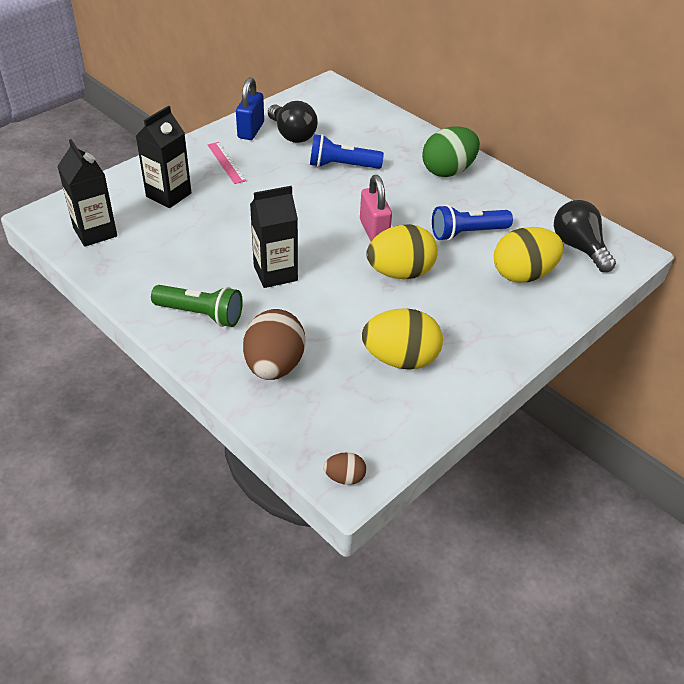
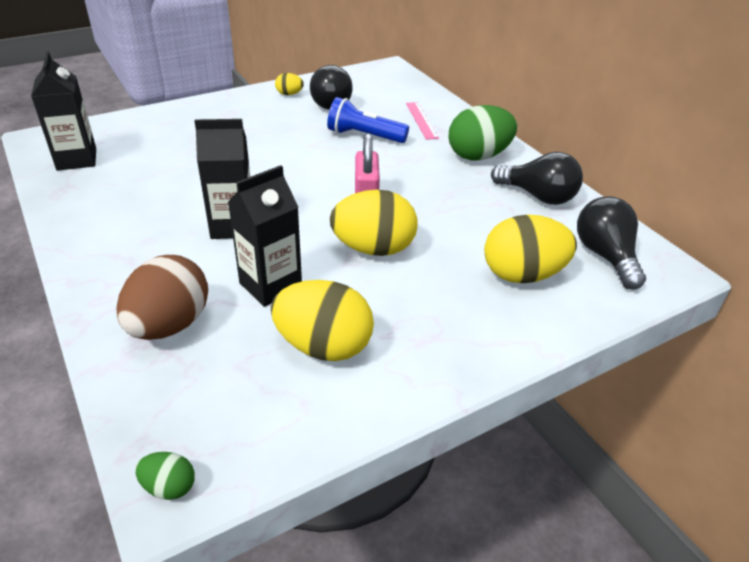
camera: 15 degrees right, 5 degrees down
black carton [136,105,192,208] -> black carton moved to [228,165,302,307]
green flashlight [151,285,243,327] -> none
pink ruler [207,142,247,184] -> pink ruler moved to [406,102,439,140]
blue padlock [236,77,264,140] -> yellow egg [275,73,304,95]
brown egg [324,452,366,485] -> green egg [135,452,195,500]
blue flashlight [432,204,513,241] -> none
none -> black light bulb [491,152,583,205]

